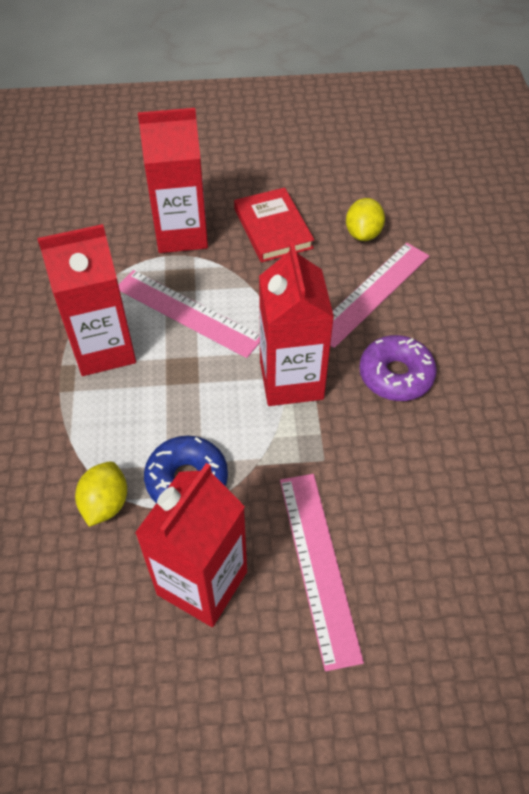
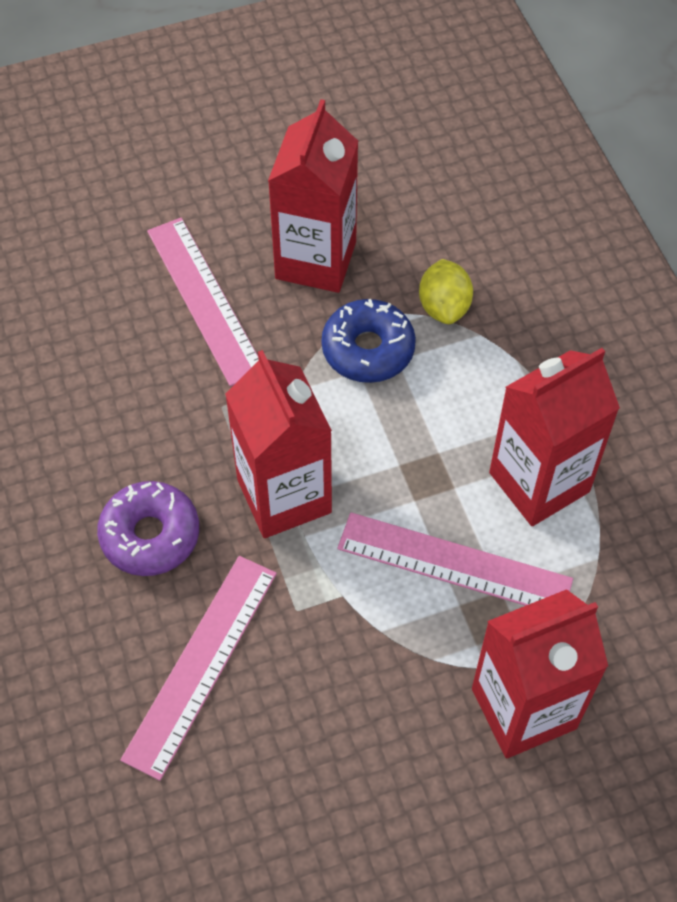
camera: 165 degrees right, 5 degrees up
red book [234,188,314,262] -> none
yellow lemon [346,198,385,241] -> none

